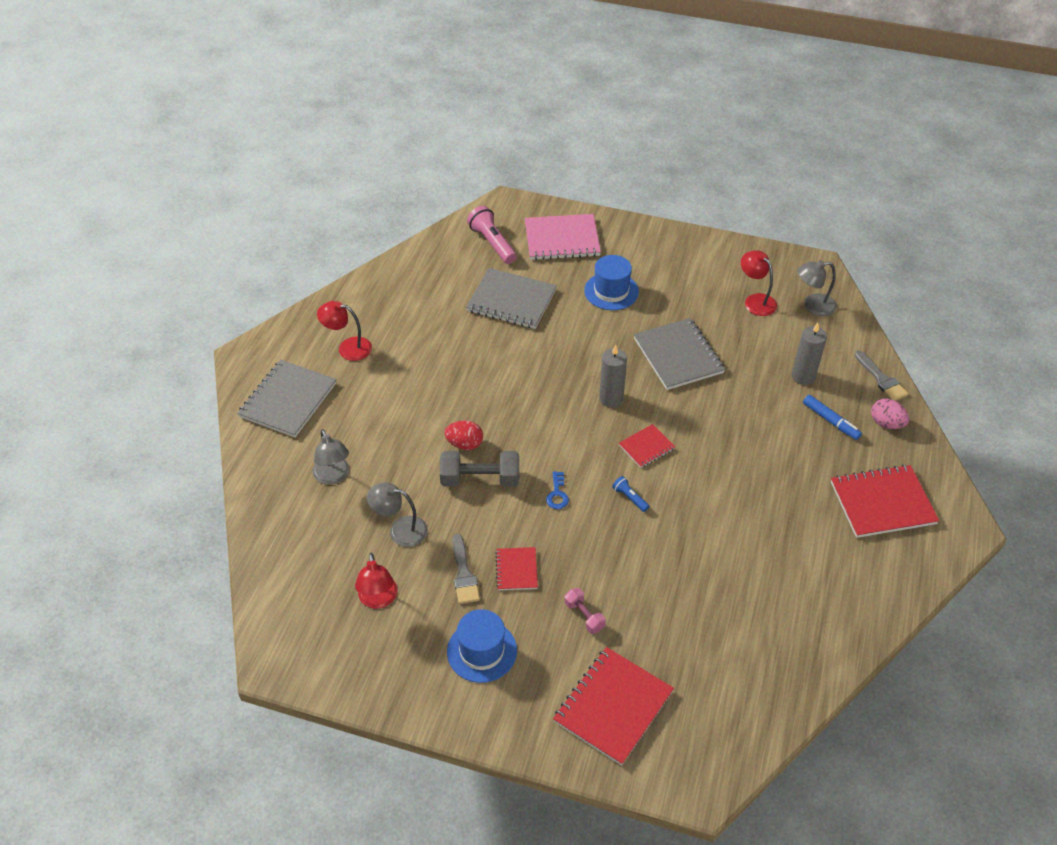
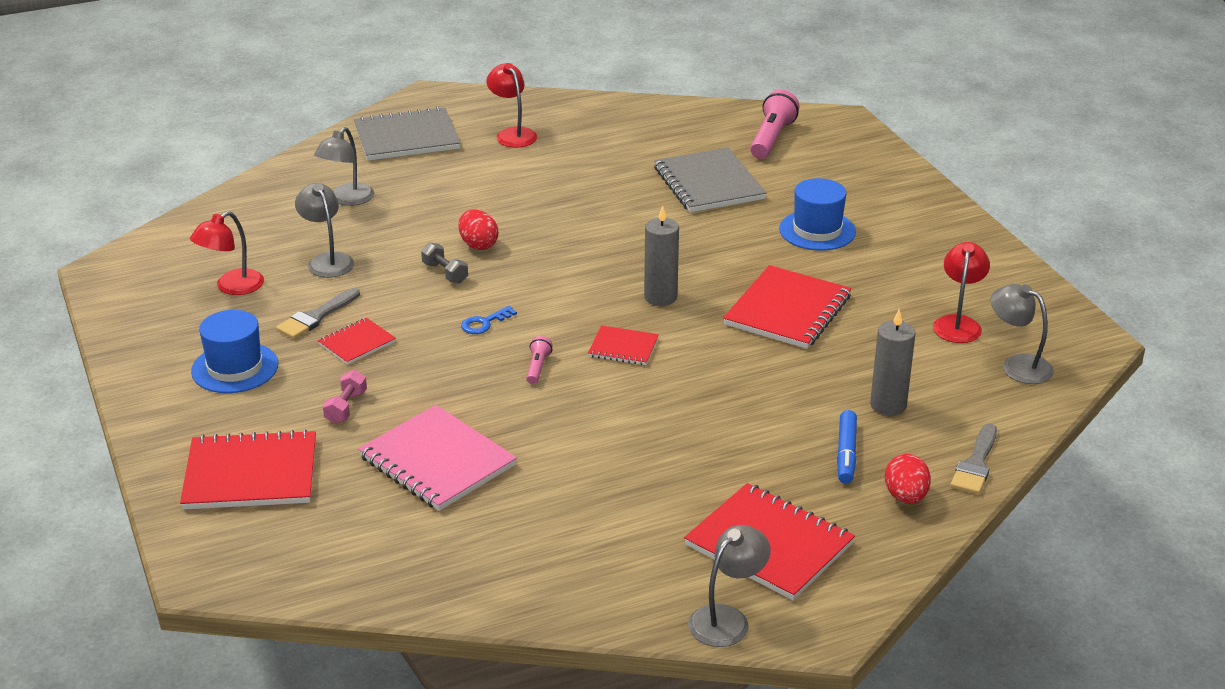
camera: 50 degrees right, 15 degrees down
grey dumbbell [440,451,519,487] -> grey dumbbell [421,242,468,283], size x0.55
pink notebook [525,214,601,260] -> pink notebook moved to [358,405,517,511]
blue flashlight [612,476,649,512] -> pink flashlight [526,336,552,384]
grey notebook [634,318,725,390] -> red notebook [723,265,851,349]
pink egg [871,399,909,429] -> red egg [885,454,931,504]
none -> grey lamp [688,525,771,647]

